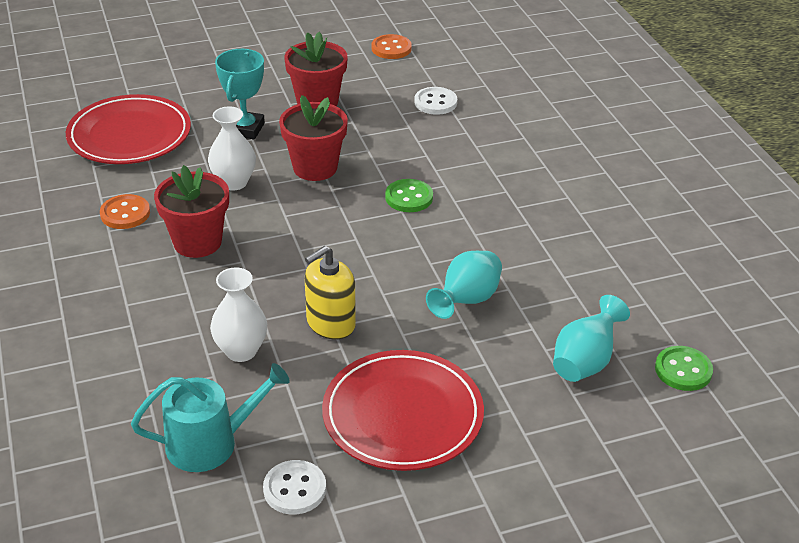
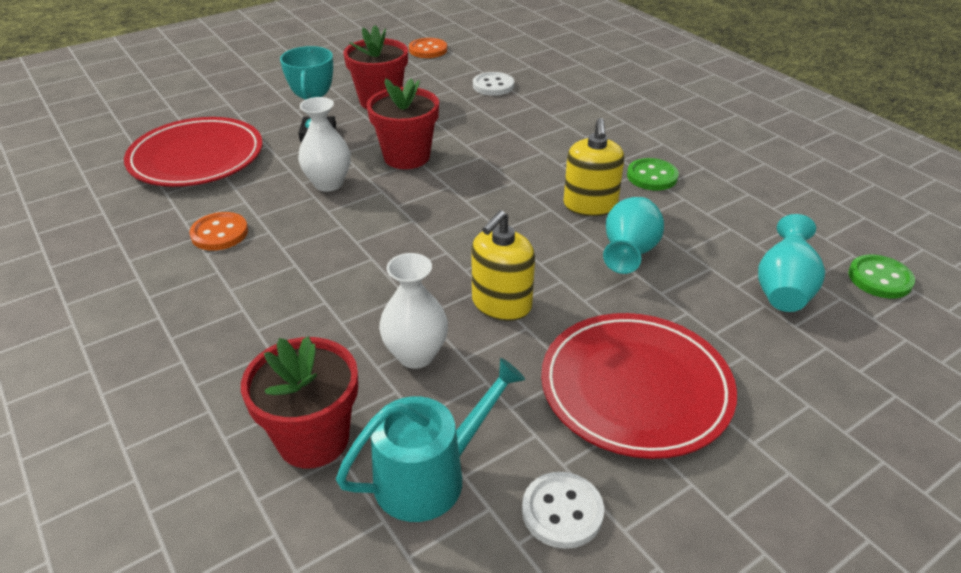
camera: 15 degrees left, 0 degrees up
red flower pot [154,165,229,258] -> red flower pot moved to [241,337,358,468]
green button [385,179,433,212] -> green button moved to [627,158,679,191]
none -> yellow soap dispenser [563,118,624,216]

